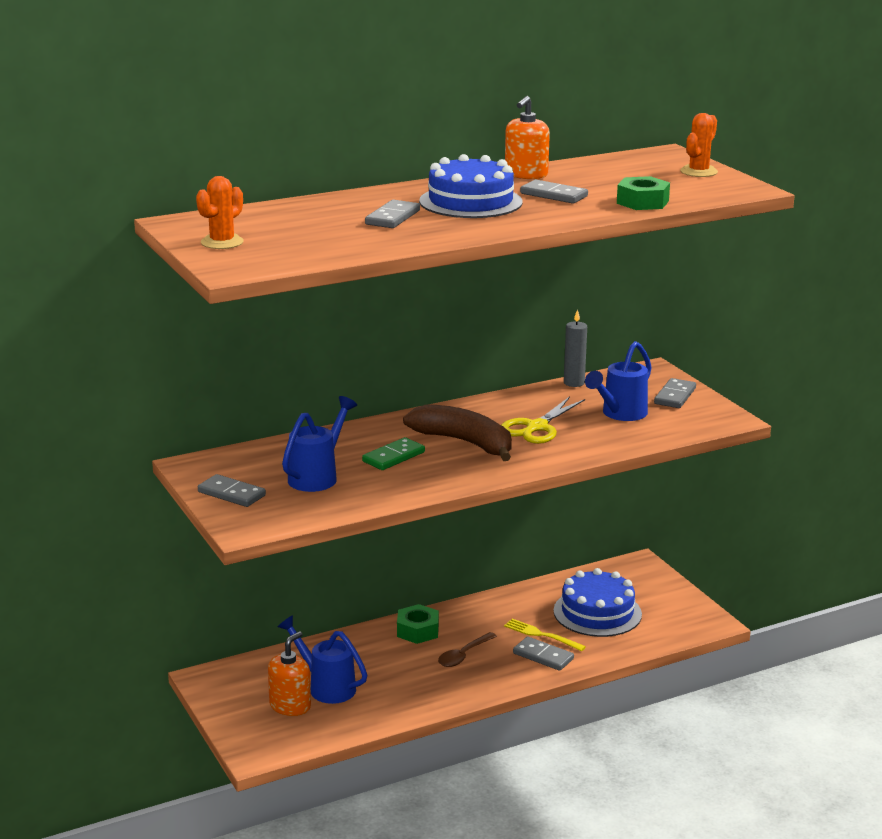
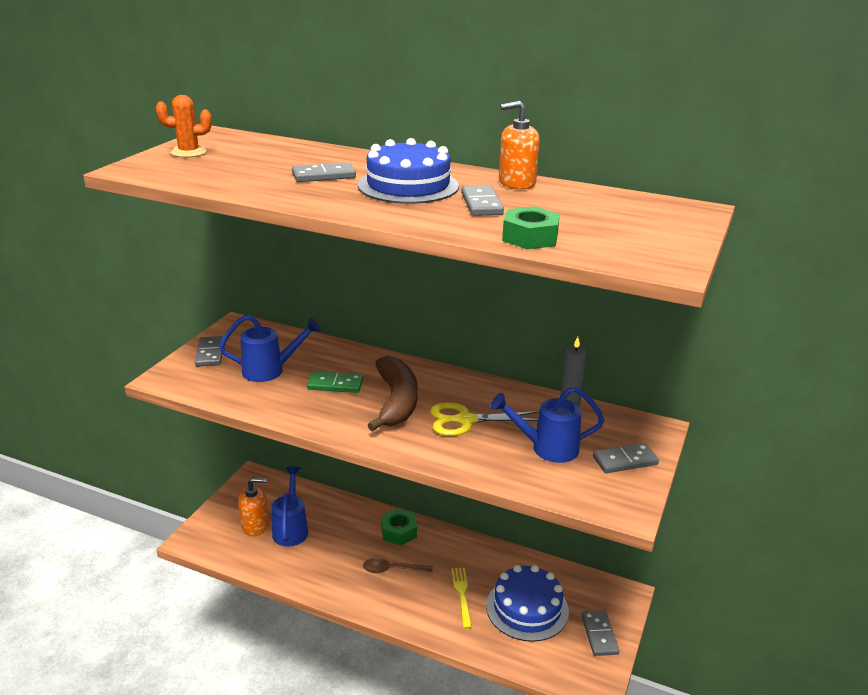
camera: 50 degrees right, 5 degrees up
grey domino [513,636,574,671] -> grey domino moved to [581,610,619,656]
orange cactus [680,113,718,177] -> none

